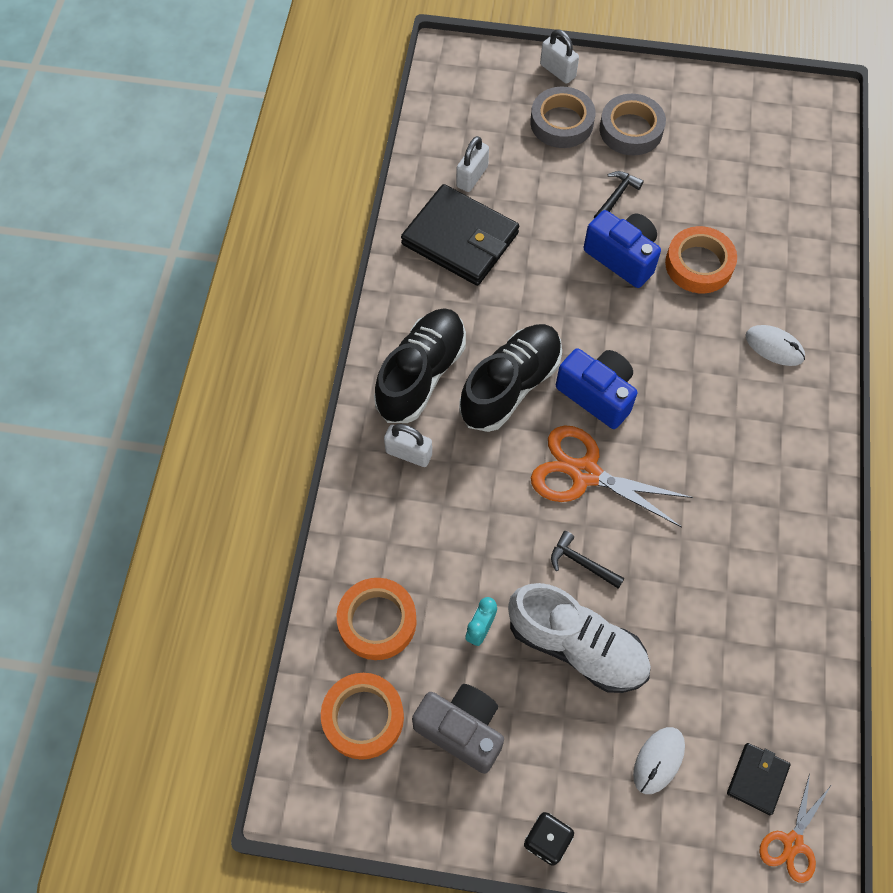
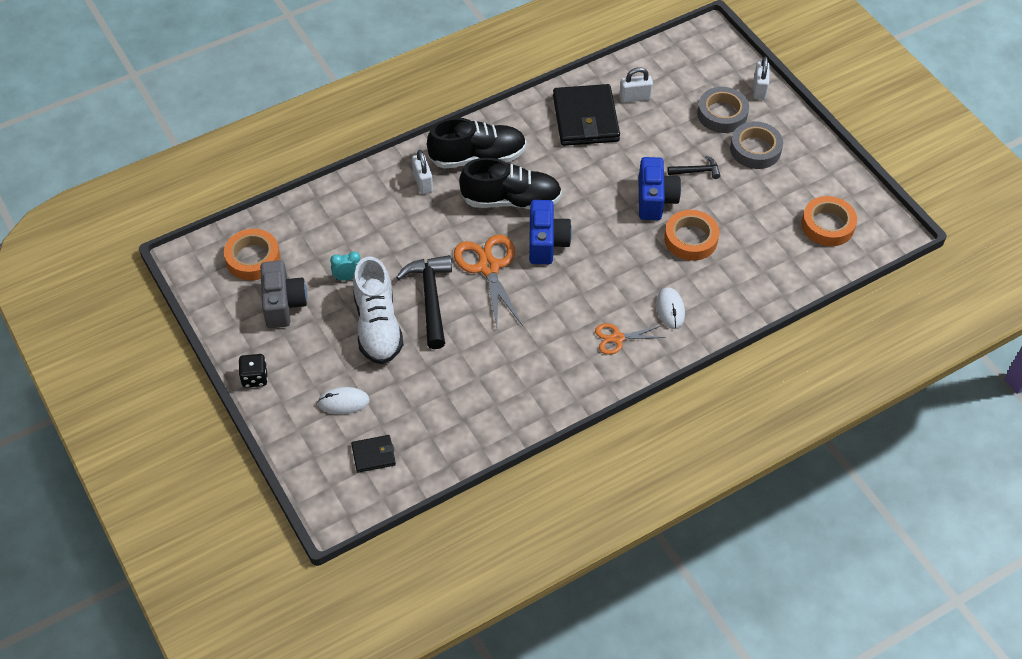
camera: 50 degrees right, 10 degrees down
orange tape [337,578,416,660] -> orange tape moved to [801,196,857,246]
black hammer [551,531,625,589] -> black hammer [396,255,452,349], size x1.93
orange scissors [759,773,831,883] -> orange scissors moved to [595,323,665,355]

